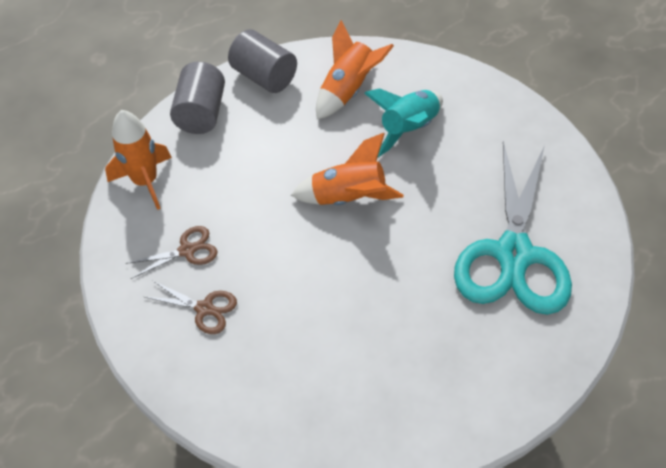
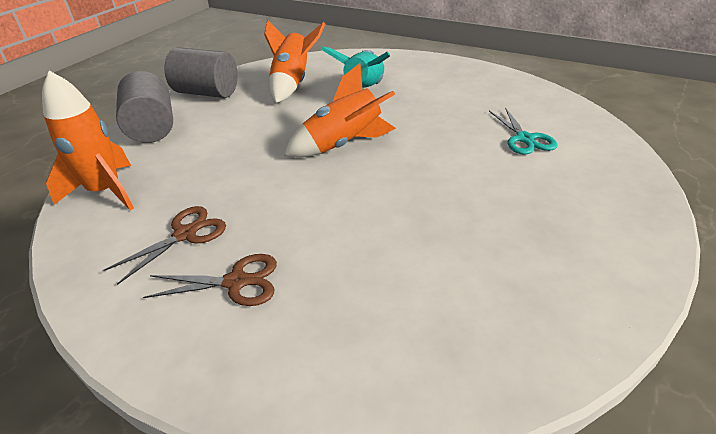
camera: 25 degrees left, 15 degrees down
turquoise scissors [454,141,572,315] -> turquoise scissors [489,107,557,155], size x0.42

